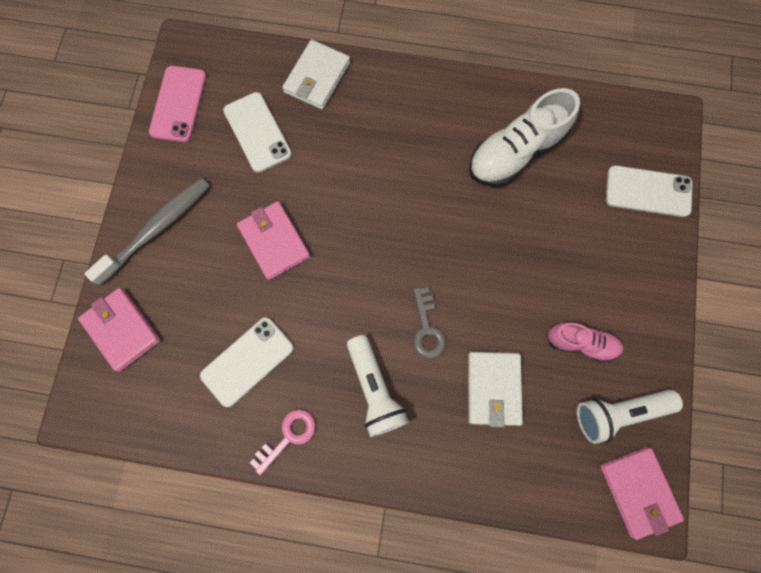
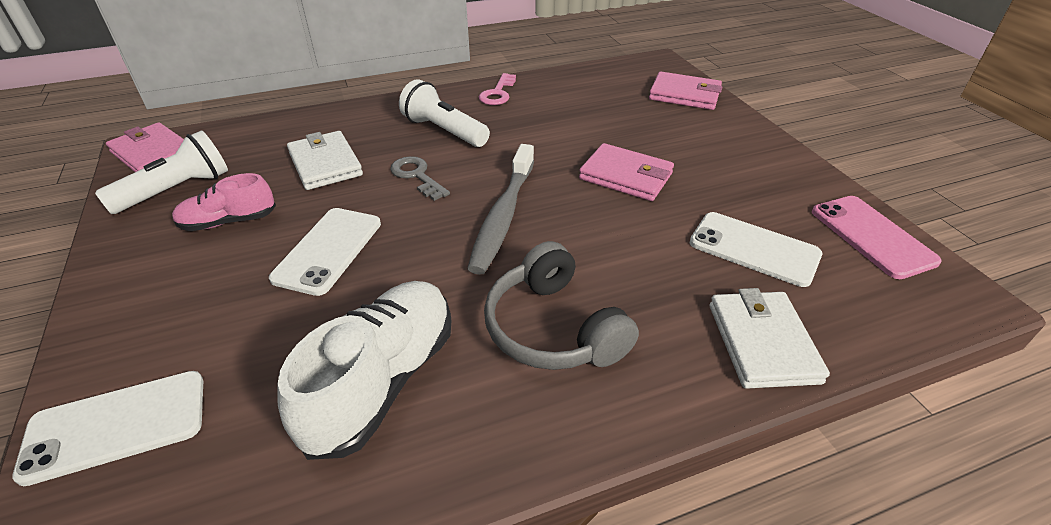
camera: 150 degrees right, 35 degrees down
grey toothbrush [84,178,210,285] -> grey toothbrush moved to [467,144,534,275]
white phone [200,317,294,407] -> white phone moved to [269,208,381,296]
none -> grey headphones [484,241,639,370]

